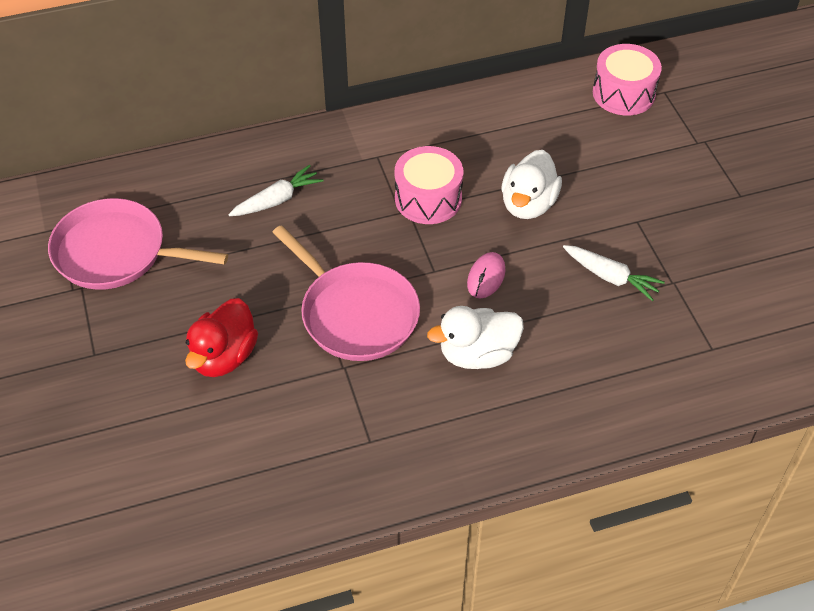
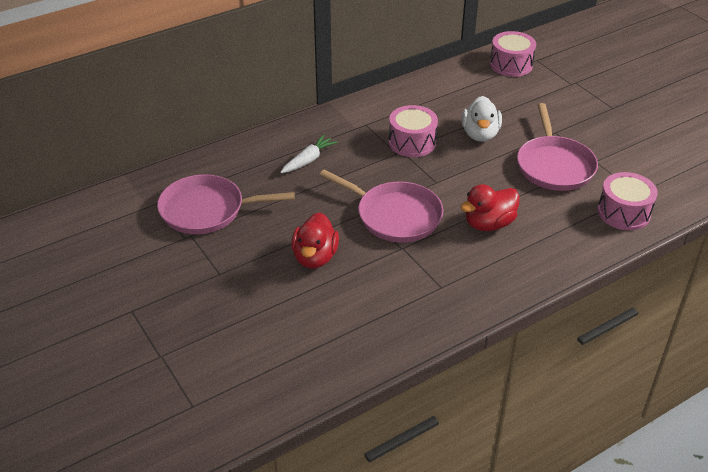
camera: 15 degrees left, 10 degrees down
white duck [427,306,524,369] -> red duck [461,184,520,231]
pink mouse [467,252,506,299] -> none
white carrot [563,245,665,301] -> pink pan [517,103,598,191]
none -> pink drum [597,172,658,230]

